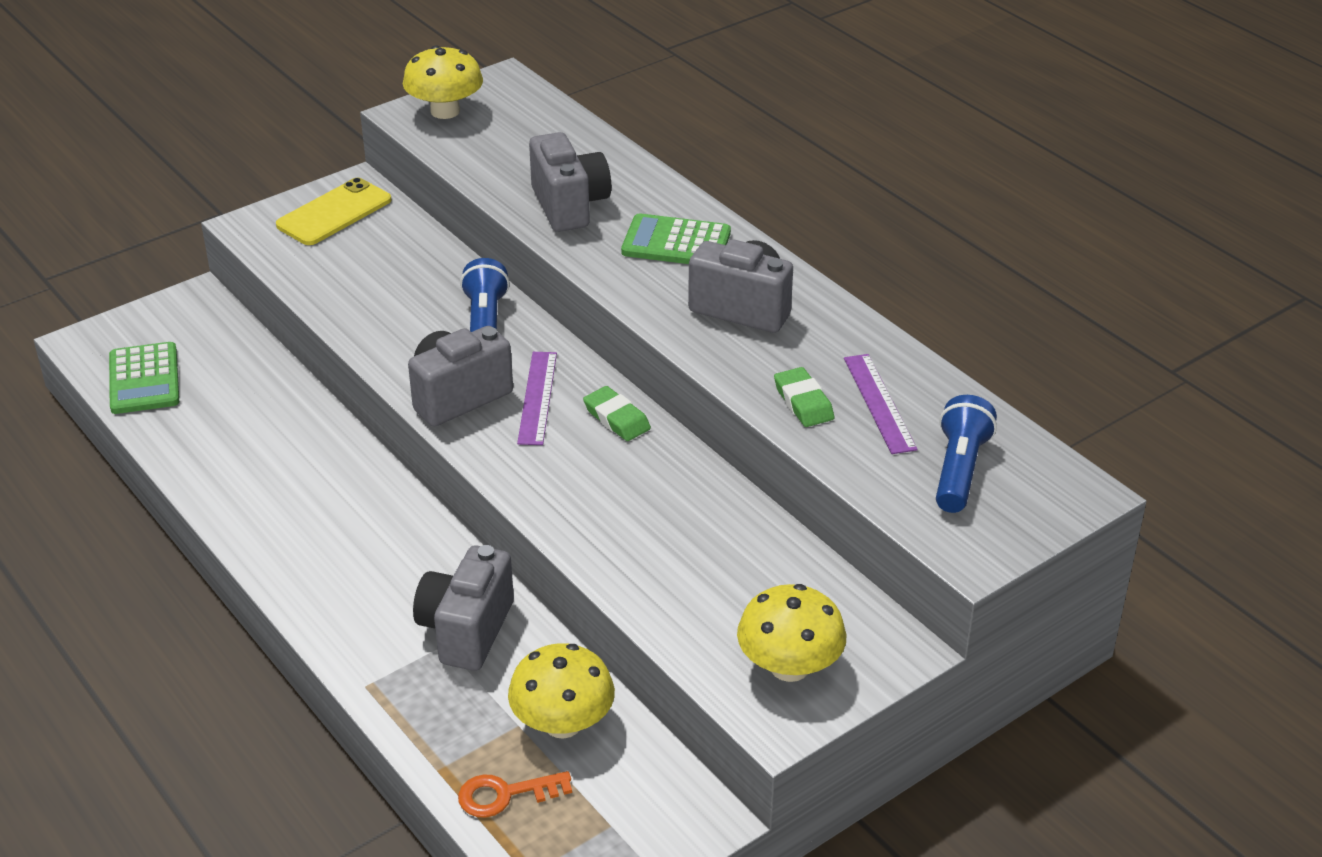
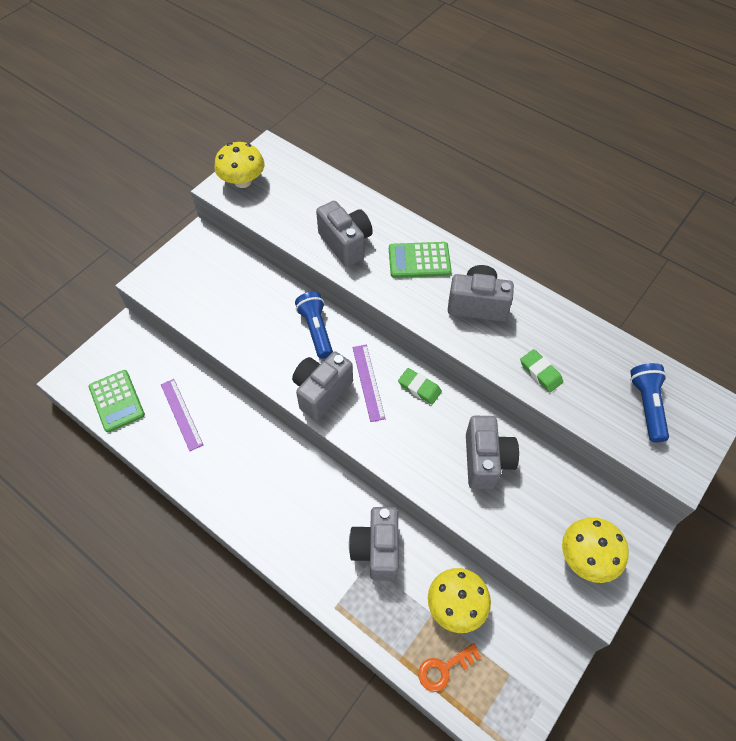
camera: 15 degrees left, 20 degrees up
yellow phone [276,178,391,245] -> none
purple ruler [844,354,918,454] -> purple ruler moved to [161,379,203,451]
none -> grey camera [466,416,519,489]

